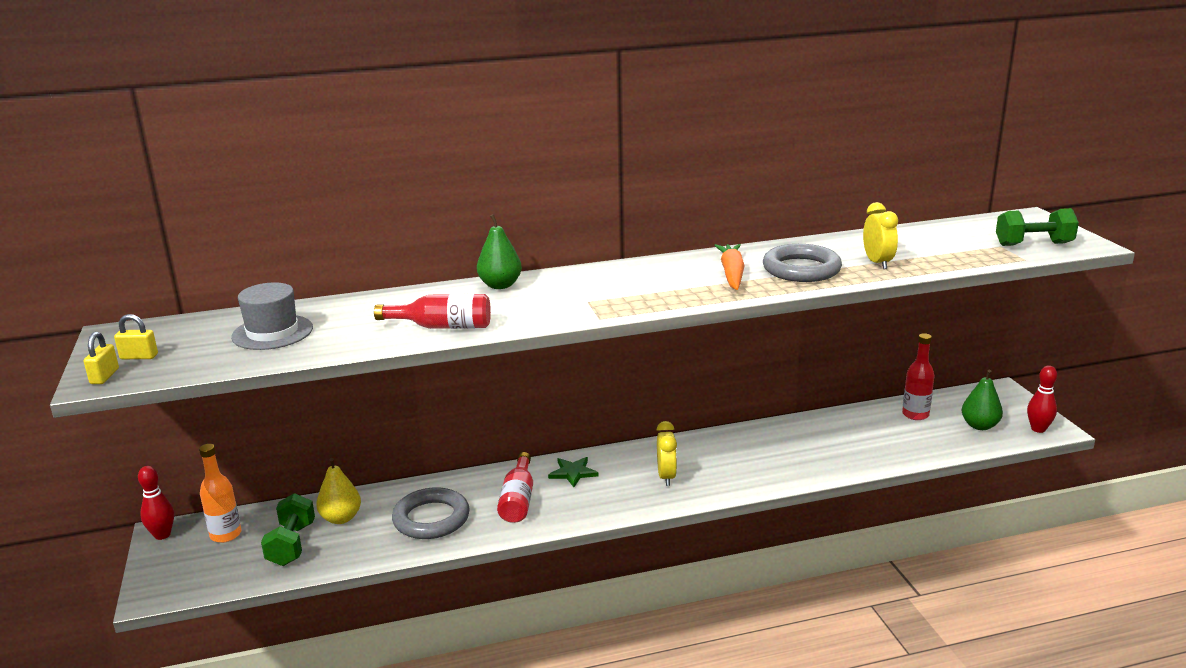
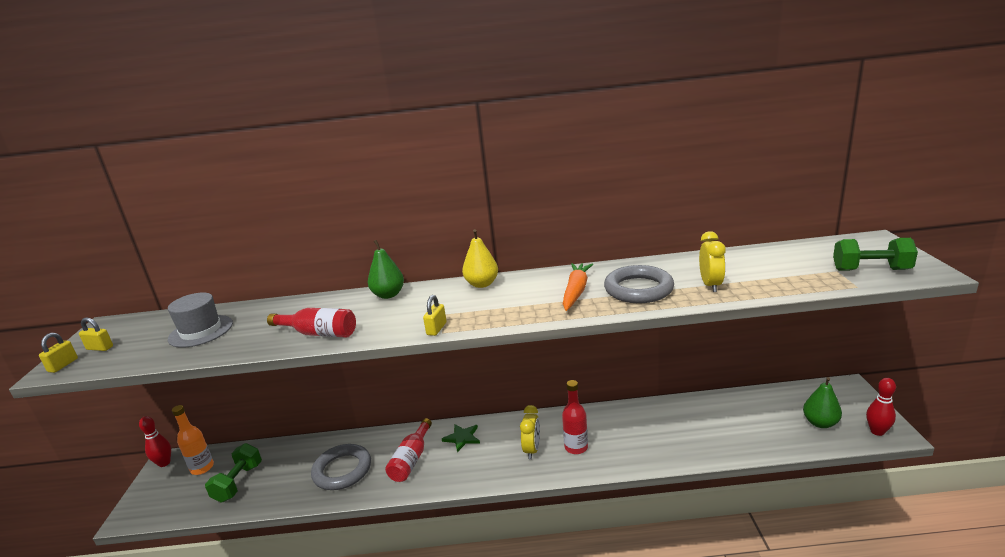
camera: 15 degrees right, 0 degrees up
yellow pear [316,458,361,524] -> yellow pear moved to [462,229,498,288]
red bottle [902,333,935,420] -> red bottle moved to [562,380,588,454]
none -> yellow padlock [423,295,447,336]

